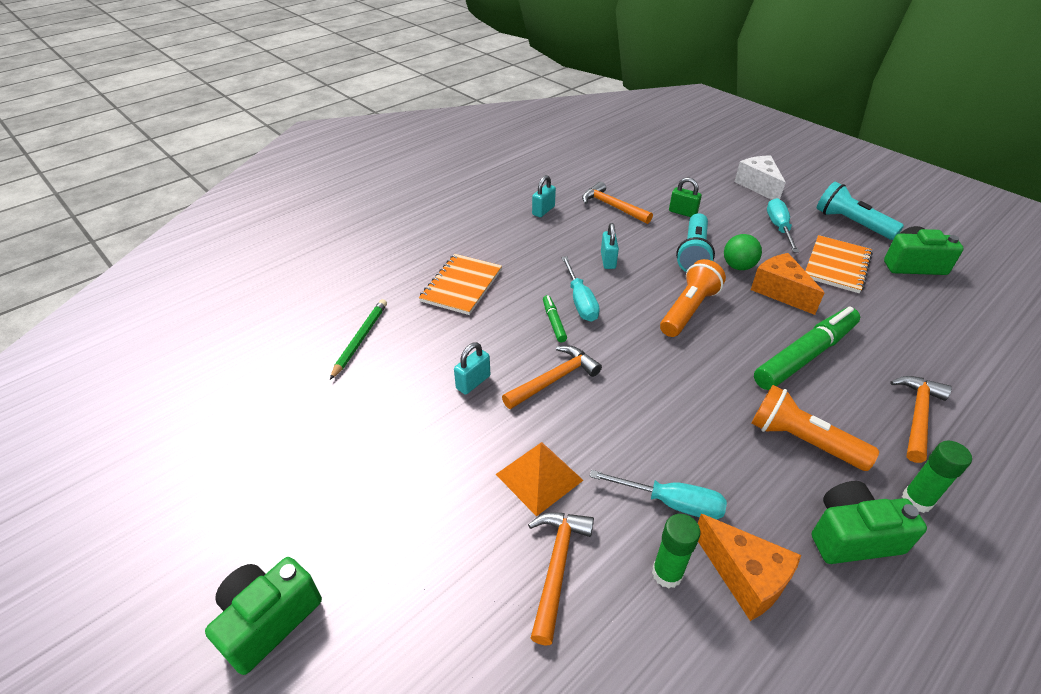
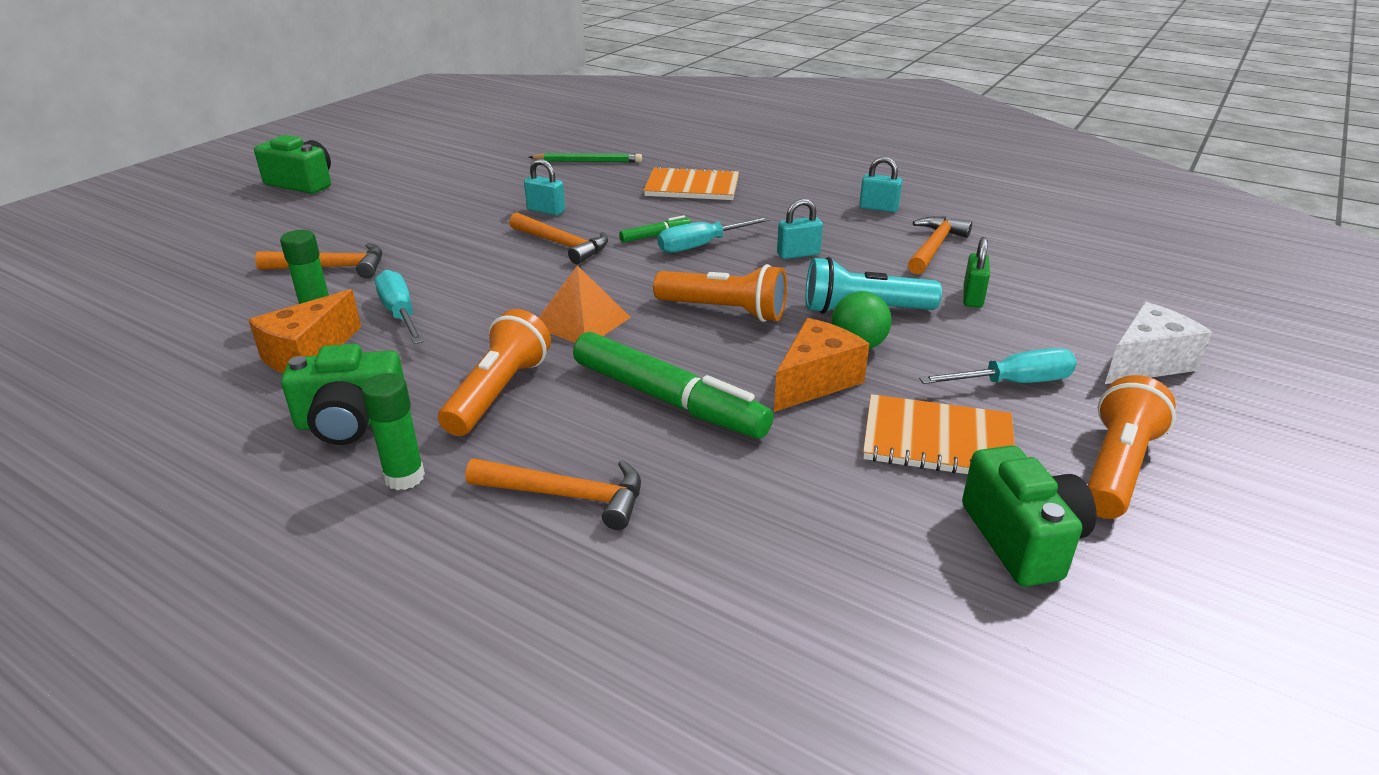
camera: 75 degrees right, 10 degrees down
orange pyramid [496,442,584,516] -> orange pyramid moved to [538,265,631,343]
turquoise screwdriver [589,470,727,520] -> turquoise screwdriver turned 150 degrees clockwise [375,270,424,344]
green camera [812,481,927,564] -> green camera turned 105 degrees clockwise [281,344,404,445]
turquoise flashlight [817,181,904,240] -> orange flashlight [1088,375,1176,519]

